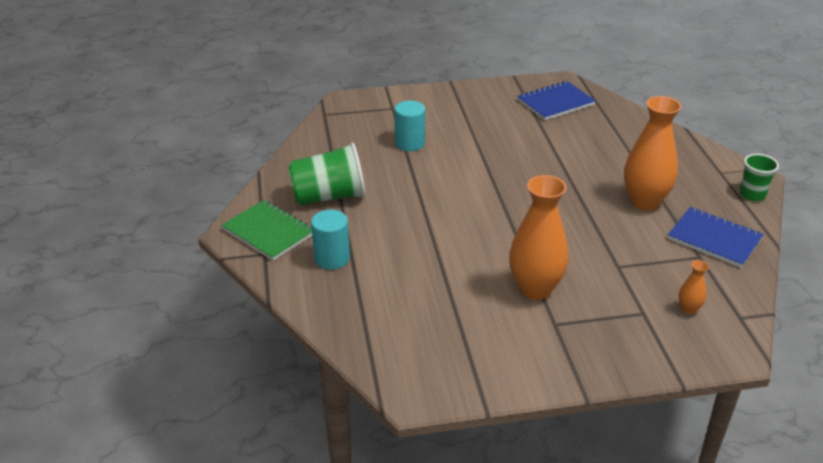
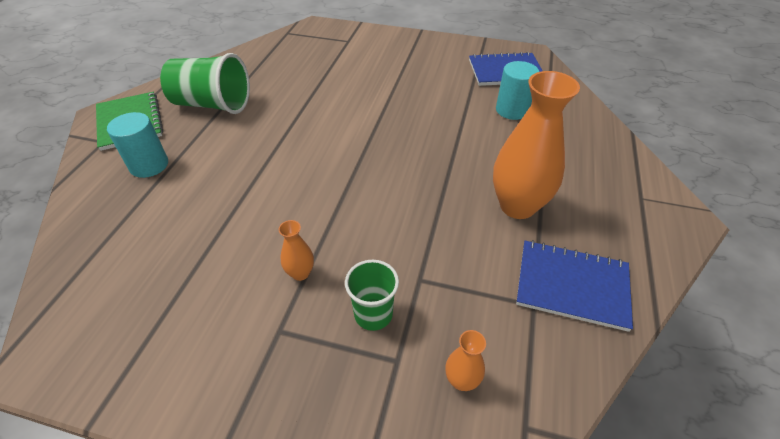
camera: 25 degrees right, 10 degrees up
turquoise cylinder [395,101,425,151] -> turquoise cylinder moved to [496,61,539,120]
orange vase [509,175,569,300] -> orange vase [279,220,314,281], size x0.44
blue notebook [667,207,764,268] -> blue notebook turned 45 degrees counterclockwise [516,240,633,332]
green cup [740,154,779,201] -> green cup moved to [345,260,399,331]

